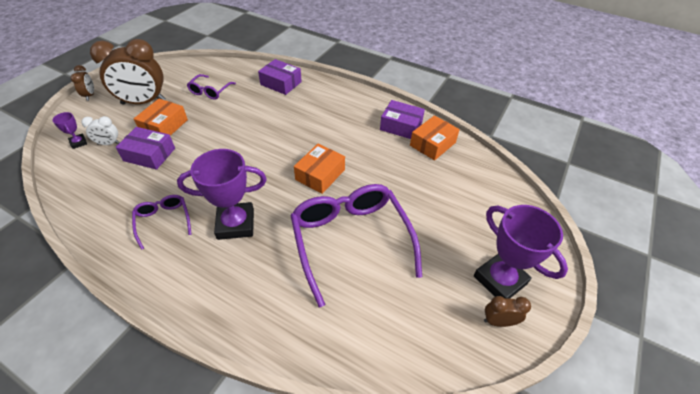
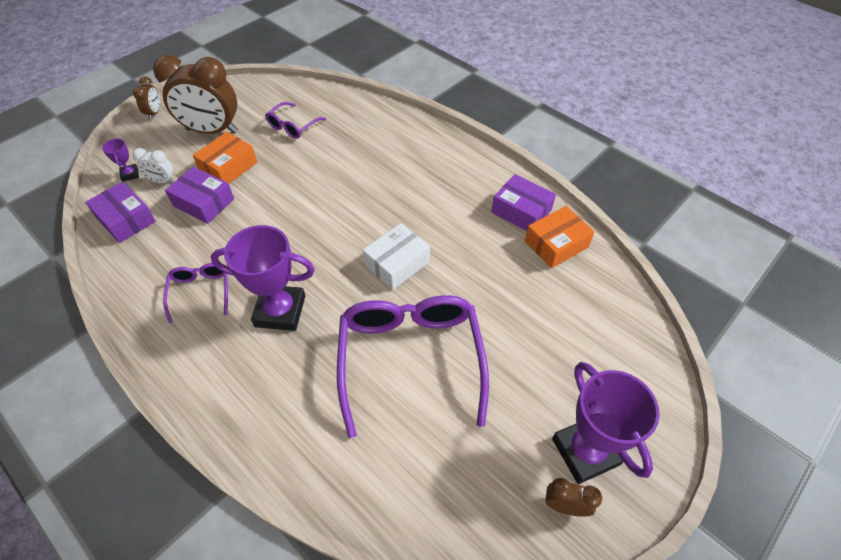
camera: 15 degrees right, 5 degrees up
purple box [258,59,302,95] -> purple box moved to [85,182,156,243]
orange box [294,144,345,194] -> white box [363,223,430,290]

